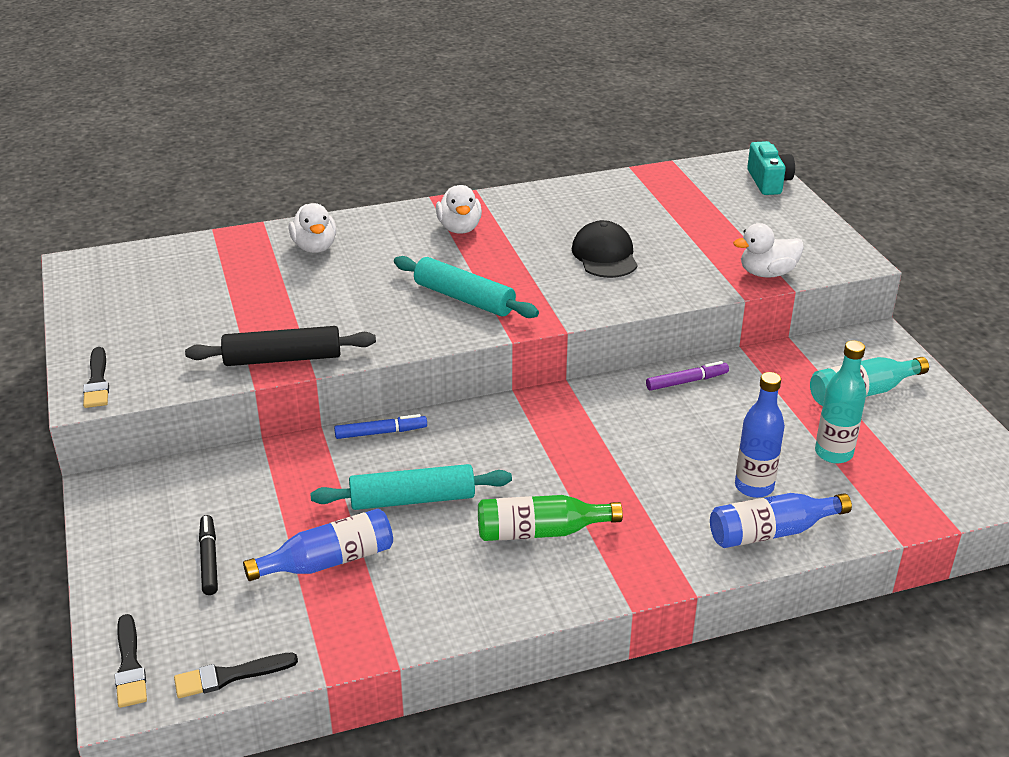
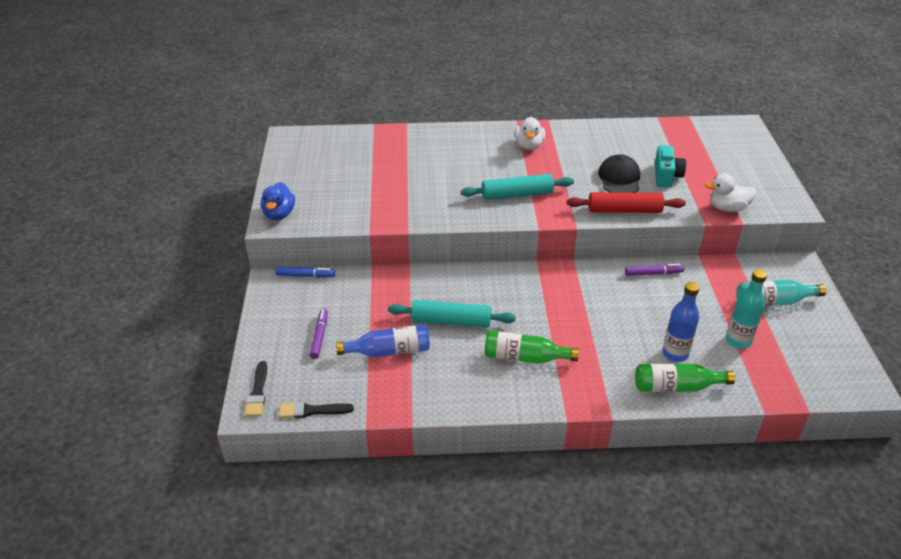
camera: 15 degrees right, 5 degrees up
black brush [83,347,109,408] -> blue duck [261,182,295,220]
black rolling pin [185,326,376,366] -> none
black marker [199,515,218,595] -> purple marker [310,309,328,359]
white duck [289,203,336,253] -> none
blue marker [334,414,427,439] -> blue marker moved to [275,267,335,278]
turquoise rolling pin [394,256,539,318] -> turquoise rolling pin turned 60 degrees counterclockwise [461,174,574,200]
blue bottle [710,493,852,548] -> green bottle [635,364,735,392]
turquoise camera [747,141,795,195] -> turquoise camera moved to [655,145,686,188]
none -> red rolling pin [567,192,686,213]

